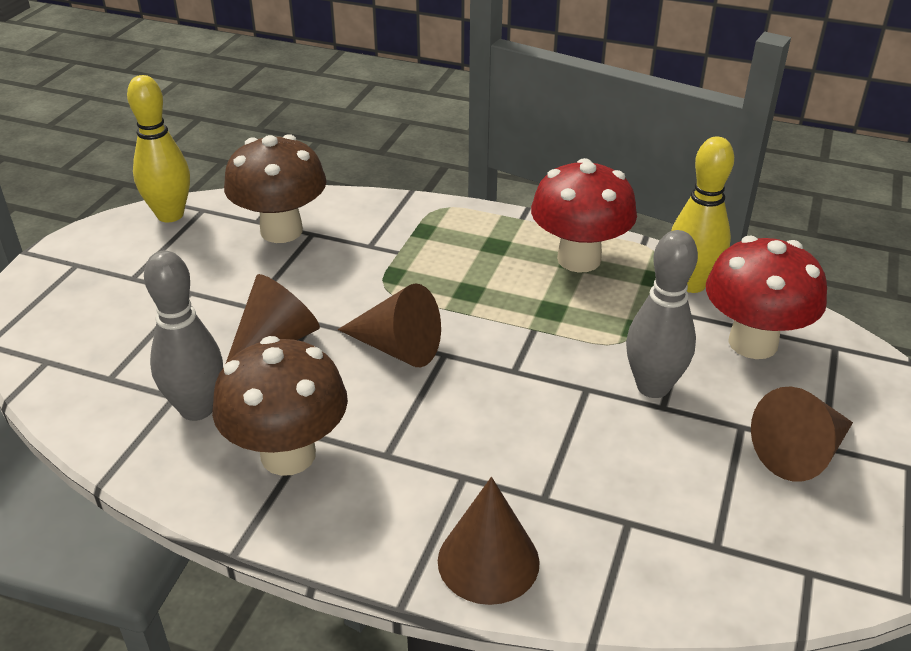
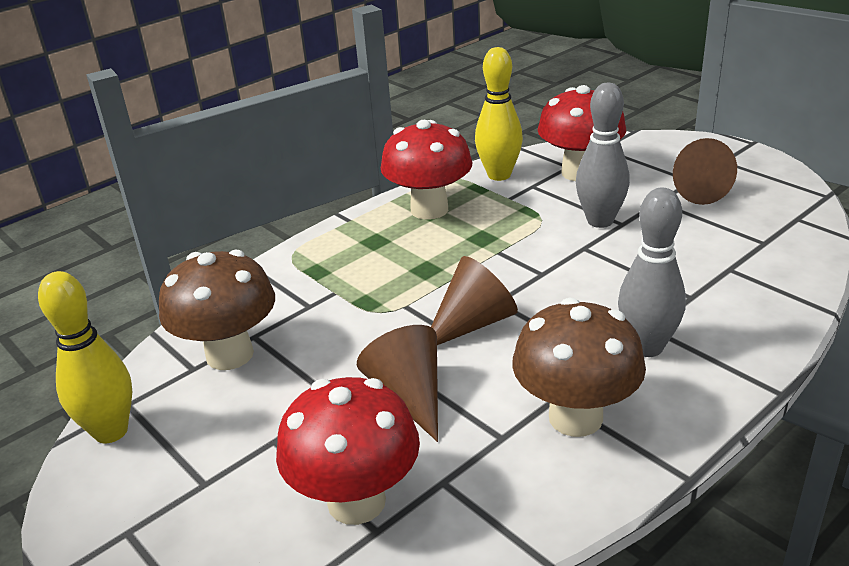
camera: 60 degrees left, 5 degrees down
grey bowling pin [144,251,223,421] -> grey bowling pin moved to [618,188,686,357]
brown cone [438,477,540,605] -> none
none -> red mushroom [276,377,420,525]

